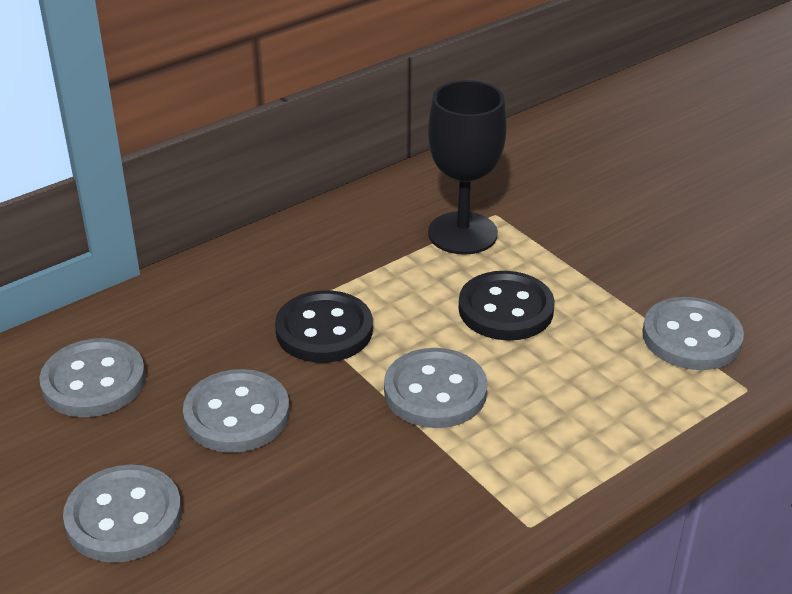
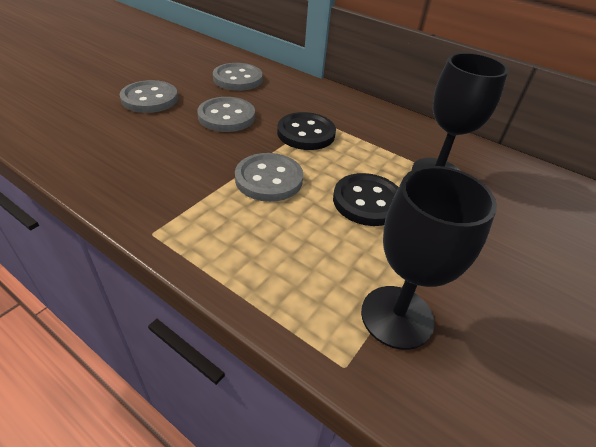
camera: 70 degrees right, 5 degrees up
grey button [642,297,744,370] -> black goblet [361,166,497,350]

